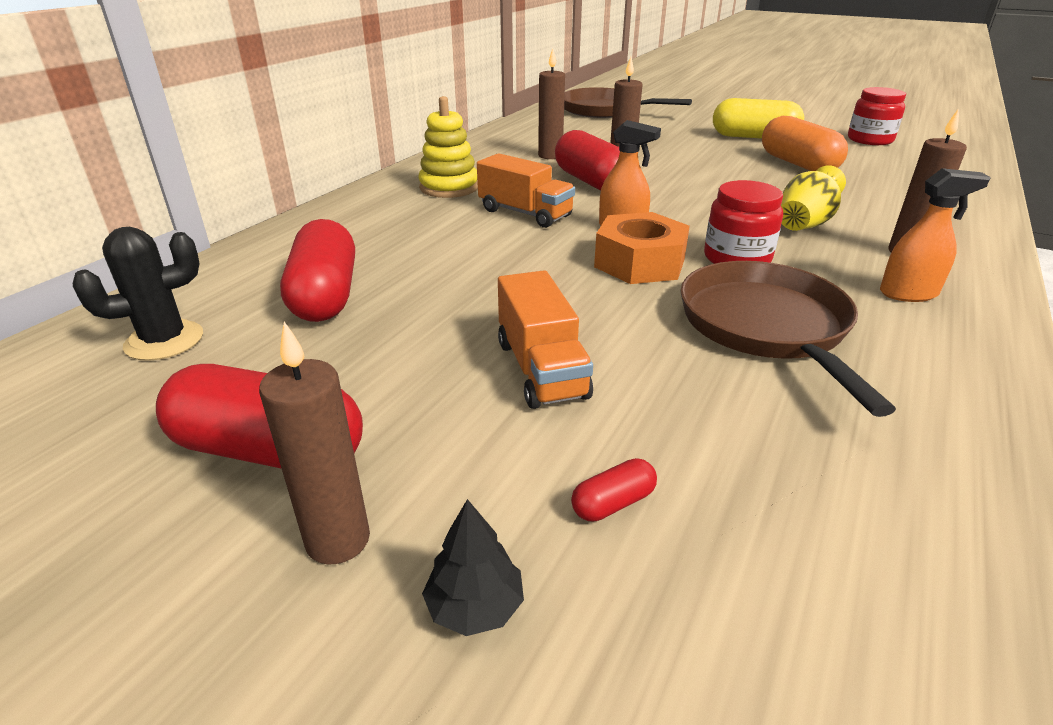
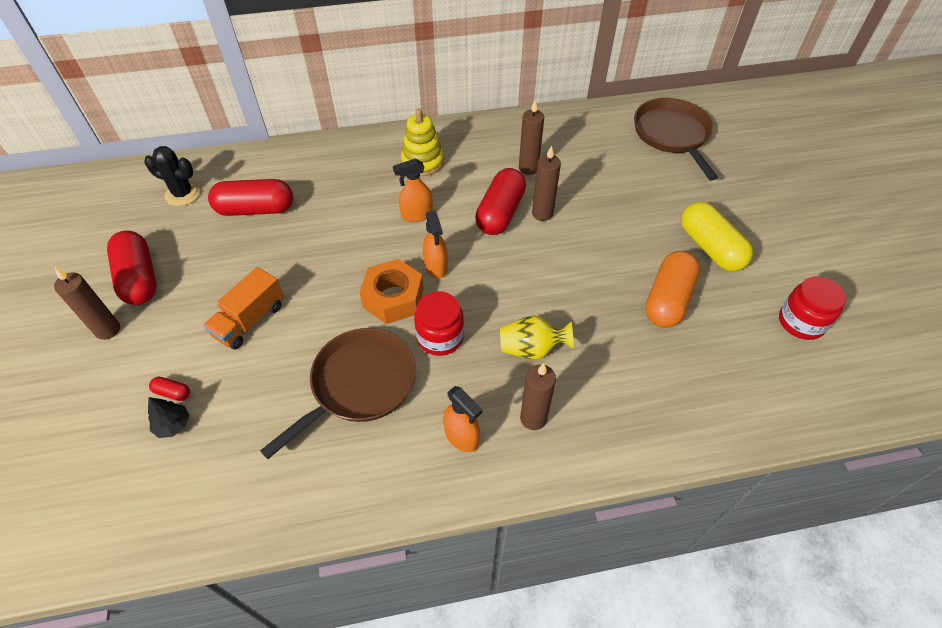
camera: 50 degrees right, 20 degrees up
red capsule [280,219,355,322] -> red capsule turned 45 degrees clockwise [208,179,293,216]
black tree [422,499,524,636] -> black tree moved to [148,397,189,438]
orange truck [477,153,575,228] -> orange spray bottle [393,158,433,222]

